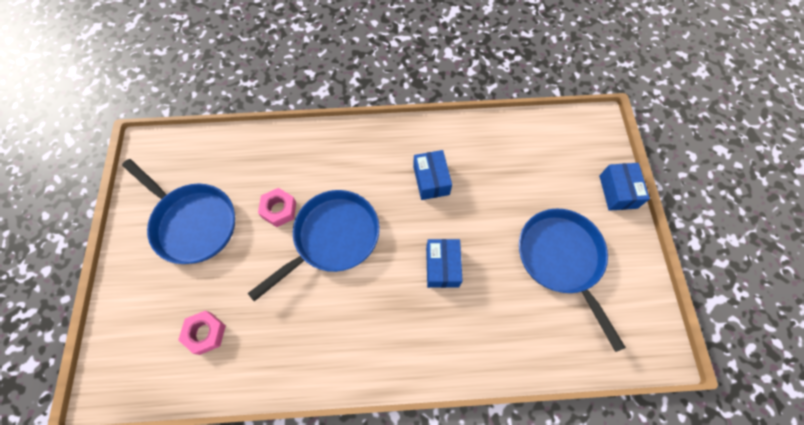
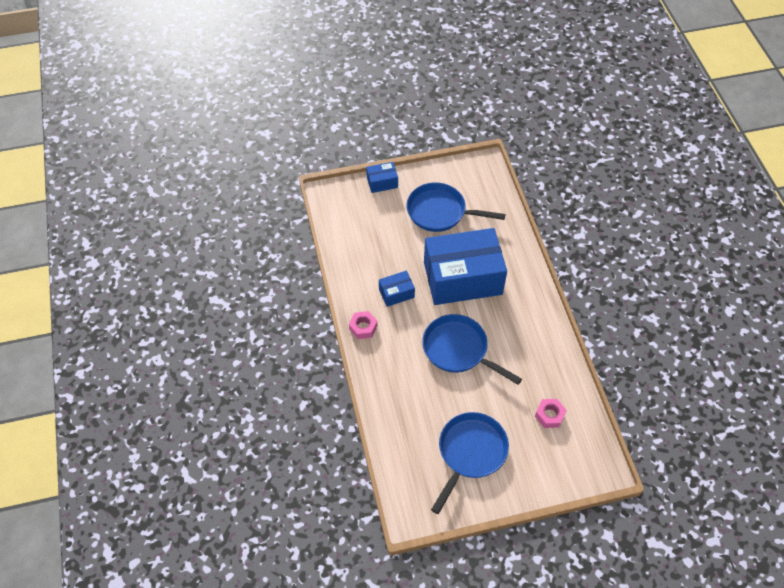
camera: 100 degrees left, 10 degrees down
pink nut [258,188,296,227] -> pink nut moved to [349,311,377,339]
blue box [426,239,463,288] -> blue box [424,228,507,305], size x2.36
blue pan [519,209,626,352] -> blue pan turned 45 degrees clockwise [407,183,505,232]

